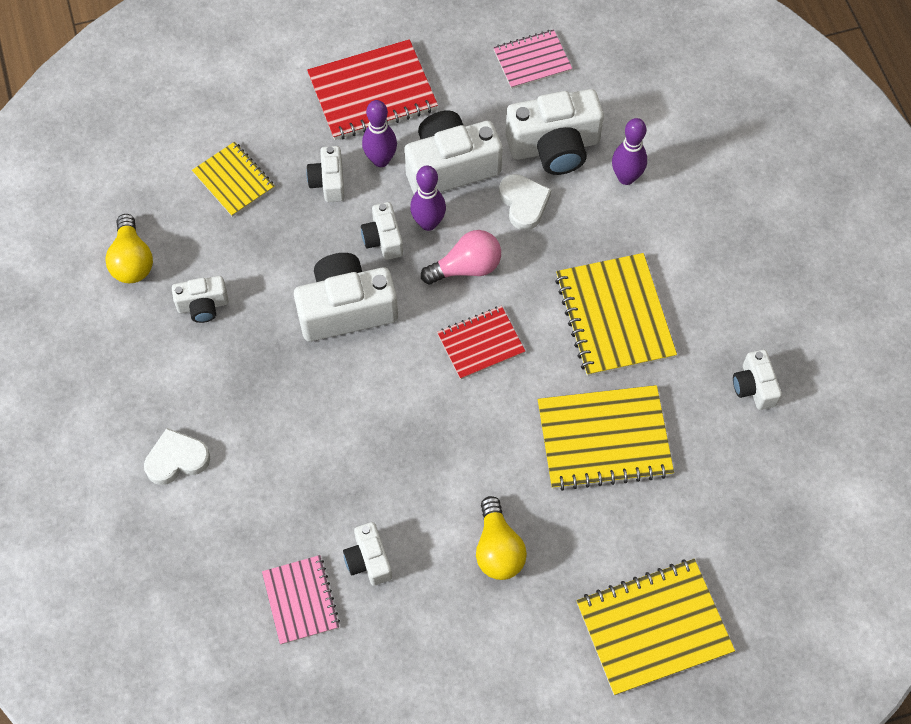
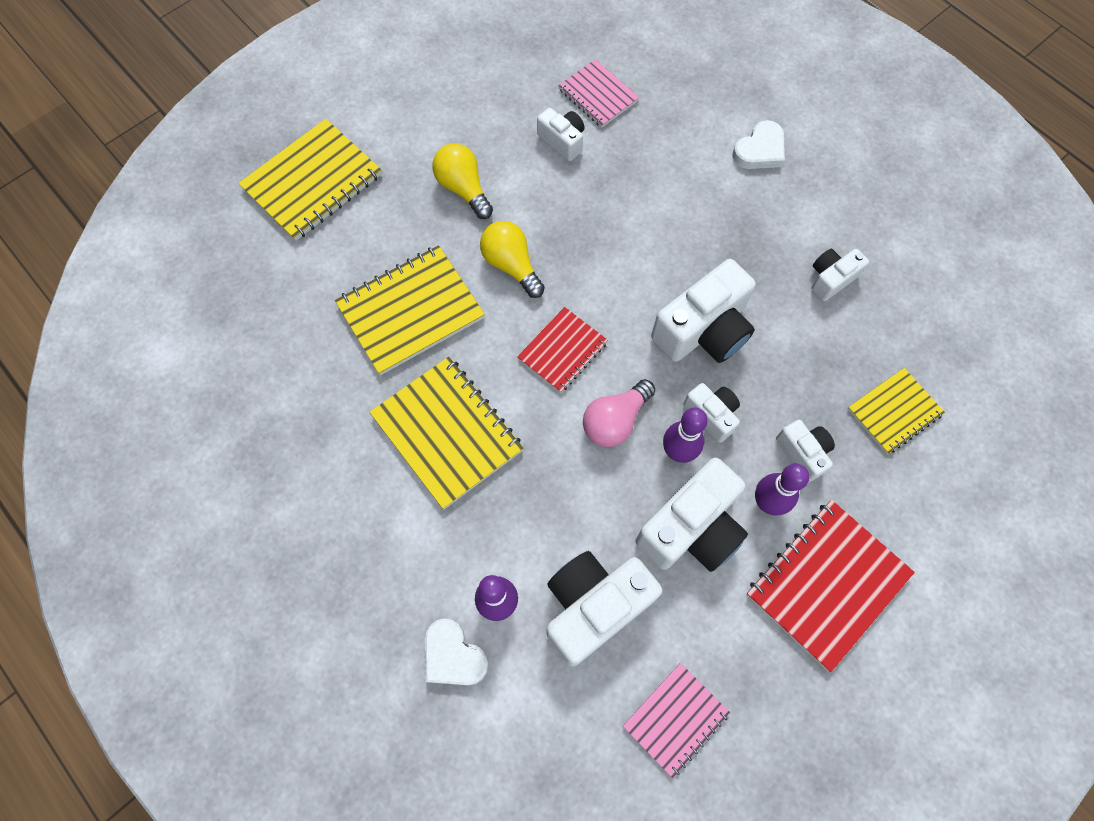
camera: 155 degrees right, 5 degrees up
yellow light bulb [105,214,153,283] -> yellow light bulb moved to [480,221,545,298]
yellow notebook [192,142,274,217] -> yellow notebook turned 60 degrees counterclockwise [848,368,945,454]
white heart [499,174,551,230] -> white heart moved to [425,618,489,685]
white camera [733,350,782,410] -> none

